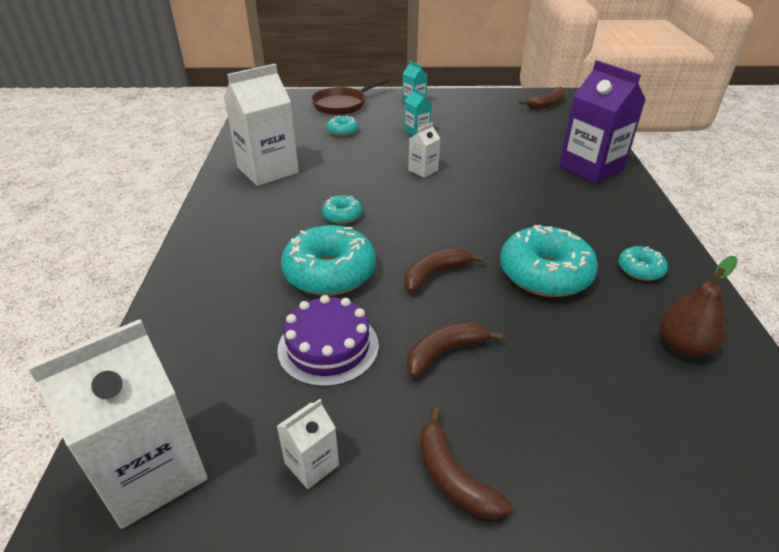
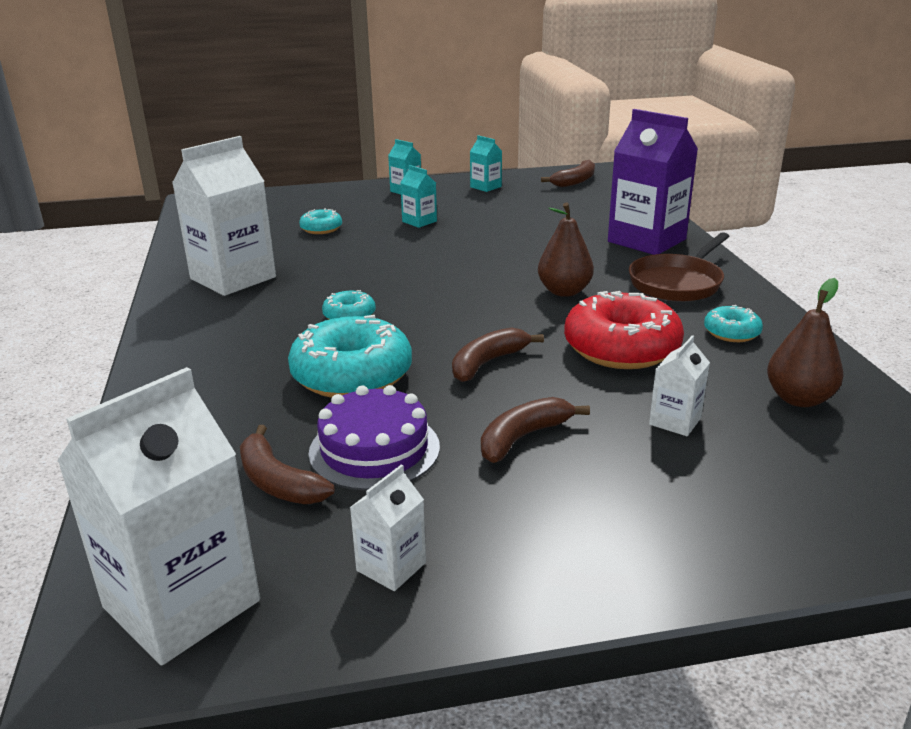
camera: 10 degrees left, 10 degrees down
brown pan [311,78,390,115] -> brown pan moved to [629,232,729,302]
white carton [409,123,440,178] -> white carton moved to [649,335,710,436]
brown banana [420,408,512,520] -> brown banana moved to [240,425,335,504]
turquoise donut [500,225,598,297] -> red donut [564,291,684,369]
none -> turquoise carton [470,135,502,192]
none -> brown pear [538,203,594,297]

